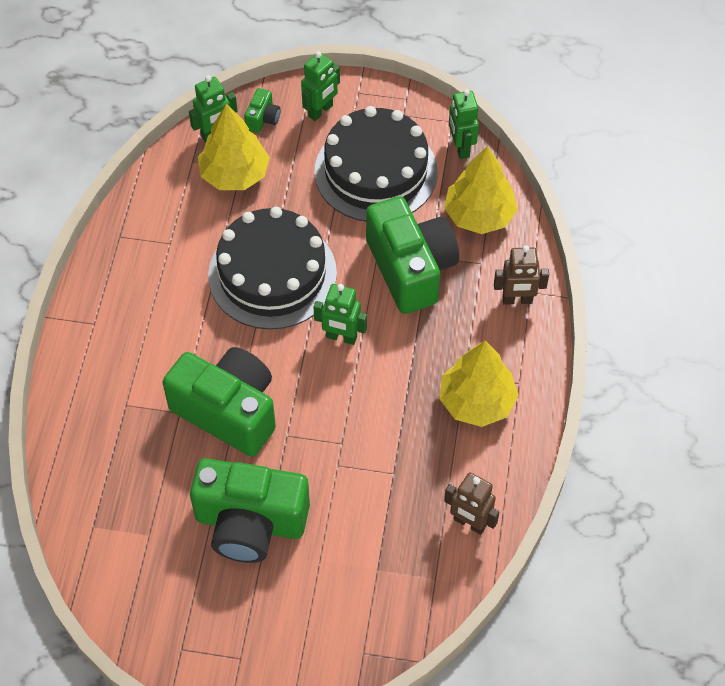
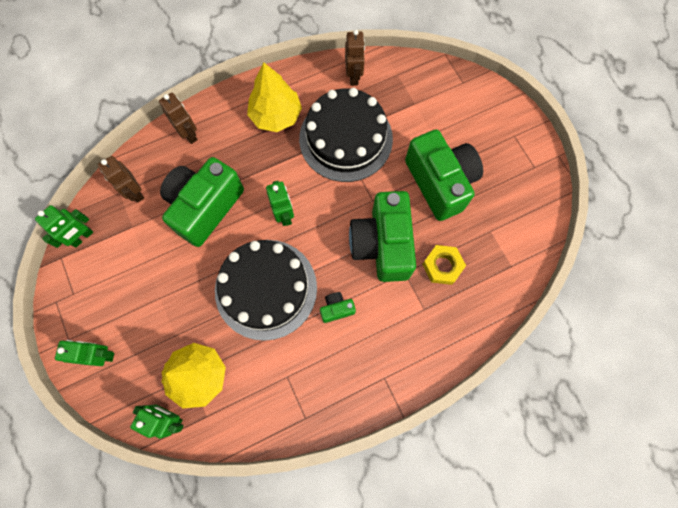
camera: 125 degrees left, 15 degrees up
green camera [244,88,281,133] -> green camera moved to [320,292,356,323]
black cake [315,106,438,222] -> black cake moved to [299,88,393,182]
yellow tree [444,146,518,234] -> brown robot [98,156,144,203]
none -> yellow nut [423,245,466,285]

